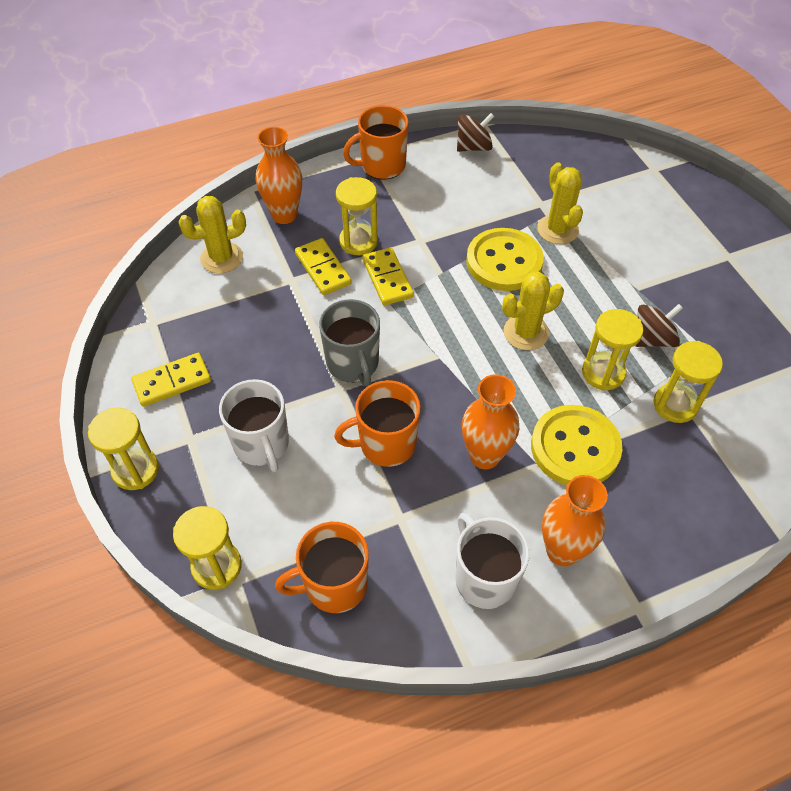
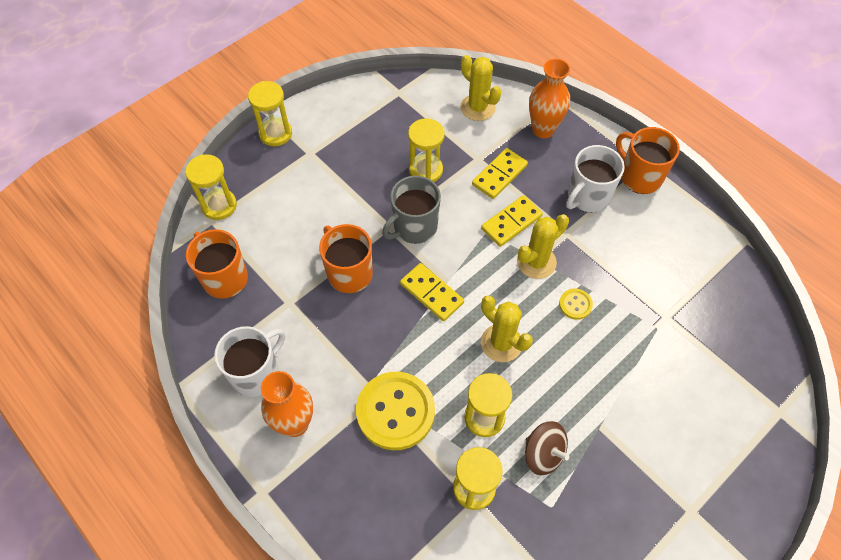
camera: 70 degrees right, 5 degrees up
yellow domino [131,353,211,407] -> yellow domino moved to [400,263,464,321]
white mug [219,379,289,472] -> white mug moved to [566,145,625,213]
yellow hourglass [336,177,378,255] -> yellow hourglass moved to [408,118,445,182]
brown spinning top [457,113,494,152] -> none
orange vase [462,374,519,469] -> none
yellow button [466,228,544,291] -> yellow button [559,289,593,320], size x0.45
yellow cactus [537,162,583,244] -> yellow cactus moved to [517,214,569,279]

